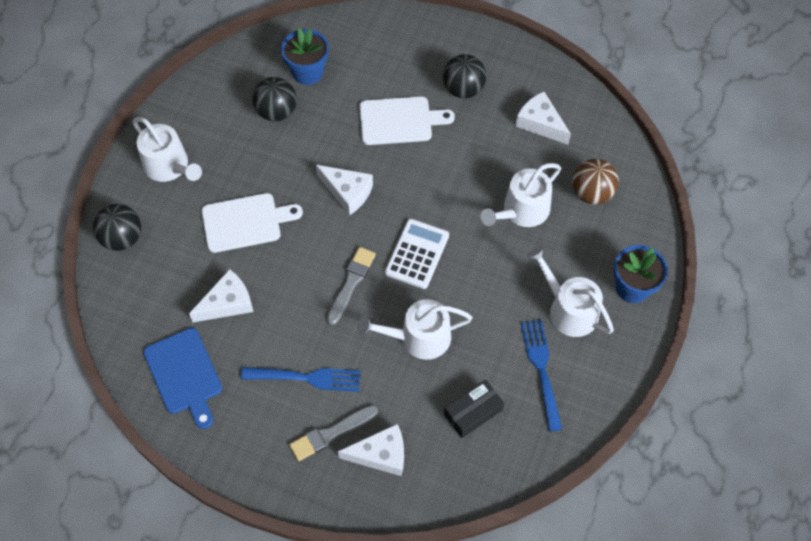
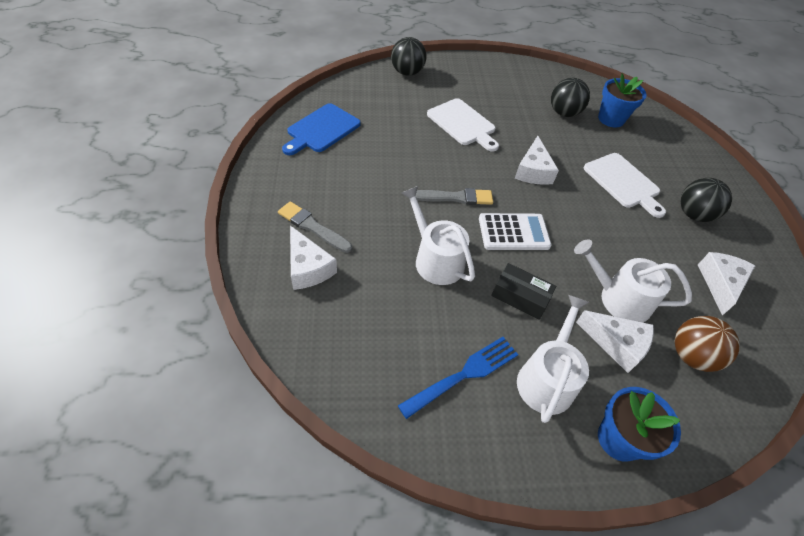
camera: 60 degrees right, 10 degrees down
white watering can [132,117,202,182] -> none
white cheese [189,269,254,322] -> white cheese moved to [576,310,654,373]
blue fork [241,367,361,392] -> none
black box [444,380,504,438] -> black box moved to [491,263,556,320]

